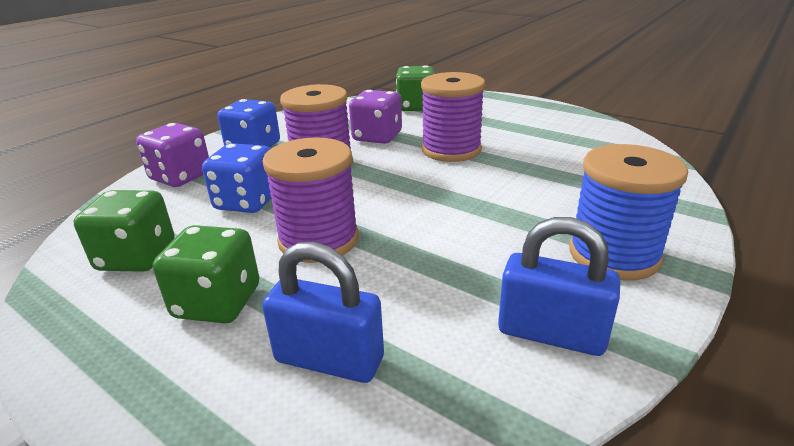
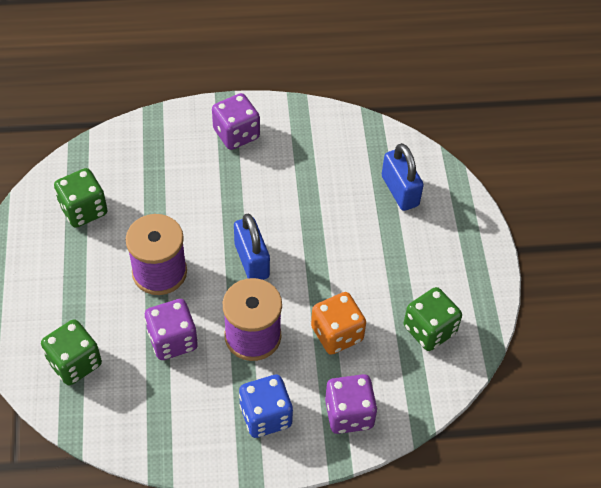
camera: 135 degrees left, 25 degrees up
green dice [153,225,259,323] -> green dice moved to [54,168,108,228]
blue dice [202,143,271,213] -> orange dice [311,292,366,355]
purple spool [262,137,359,263] -> none
blue padlock [498,217,620,356] -> blue padlock moved to [234,214,270,280]
blue spool [569,144,688,281] -> purple dice [212,93,260,150]

